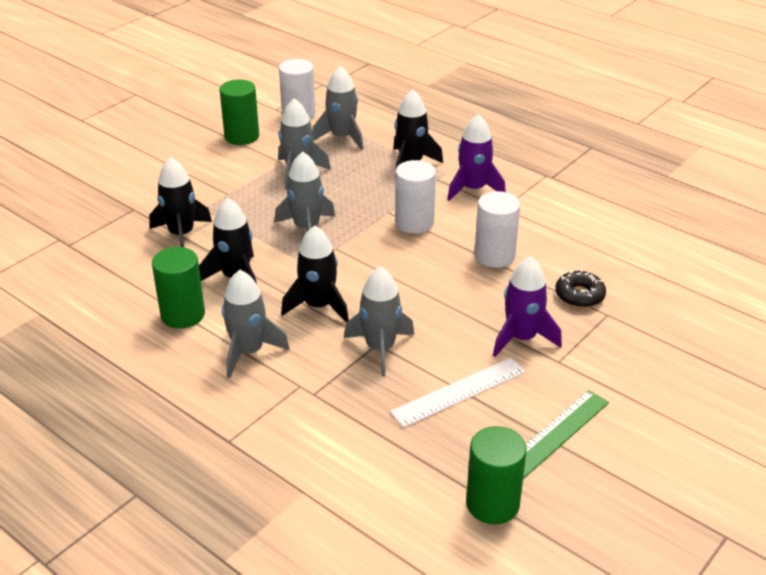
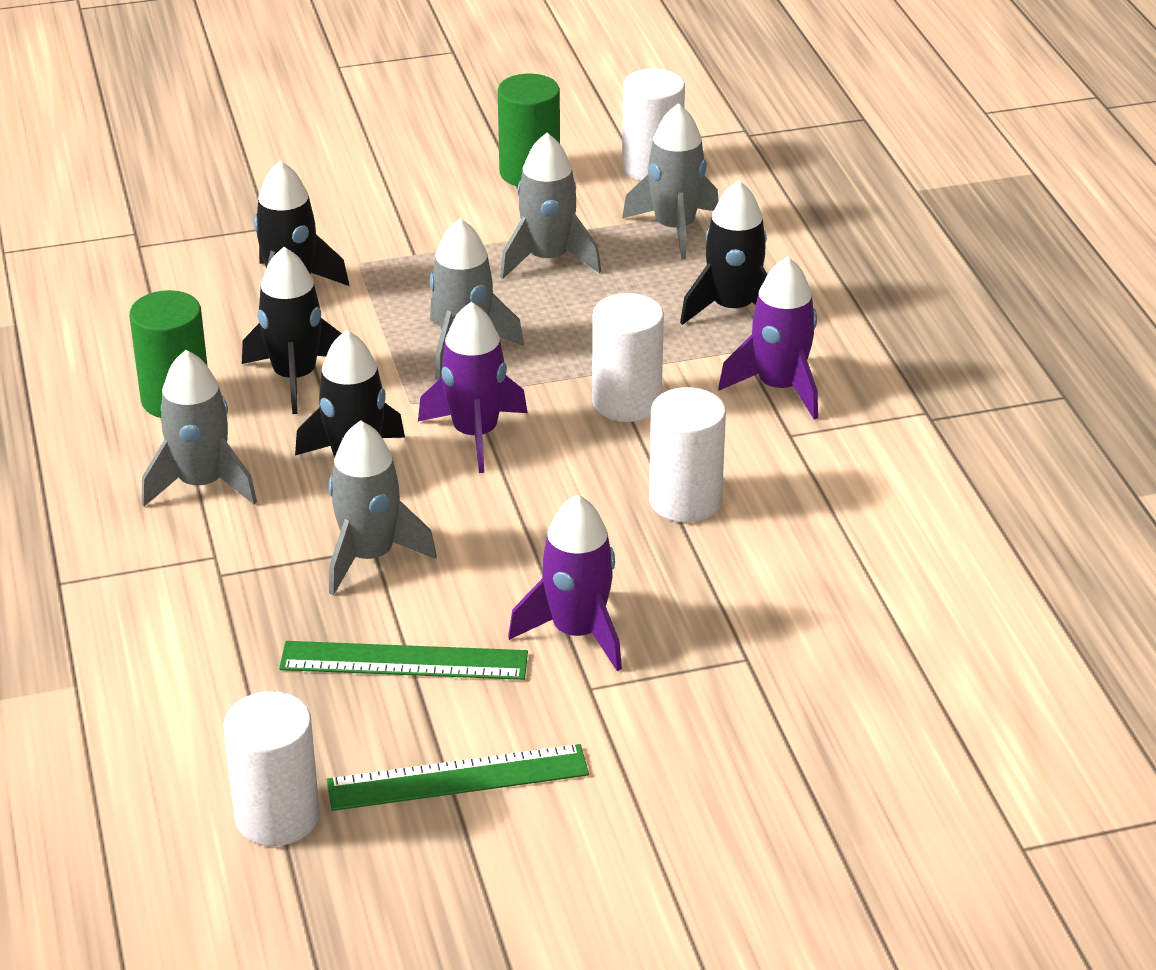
camera: 35 degrees right, 0 degrees up
white ruler [390,358,526,428] -> green ruler [279,641,528,680]
green cylinder [466,426,527,524] -> white cylinder [223,691,320,846]
black donut [555,269,606,308] -> none
none -> purple rocket [418,302,528,473]

